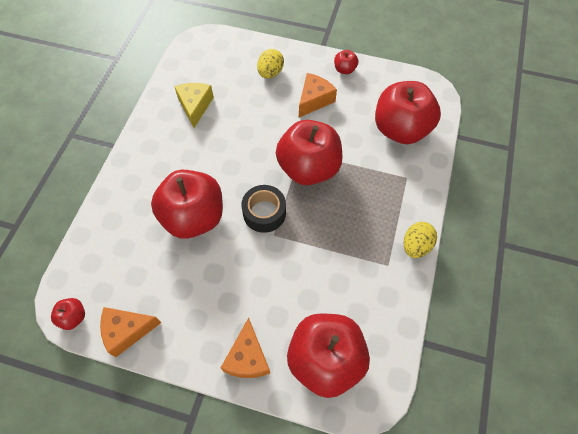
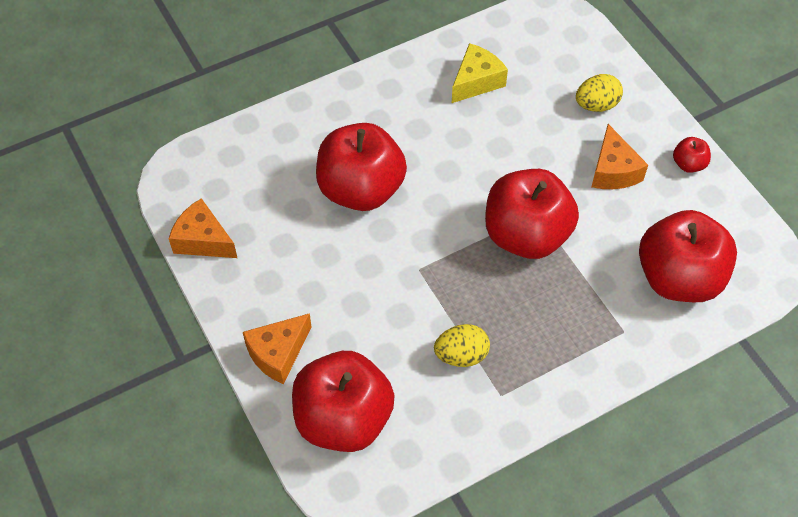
camera: 45 degrees right, 5 degrees down
red apple [51,298,85,330] -> none
black tape [241,185,286,233] -> none
orange cheese [299,73,337,117] -> orange cheese turned 90 degrees clockwise [592,124,648,189]
yellow egg [404,222,437,258] -> yellow egg moved to [434,324,490,367]

